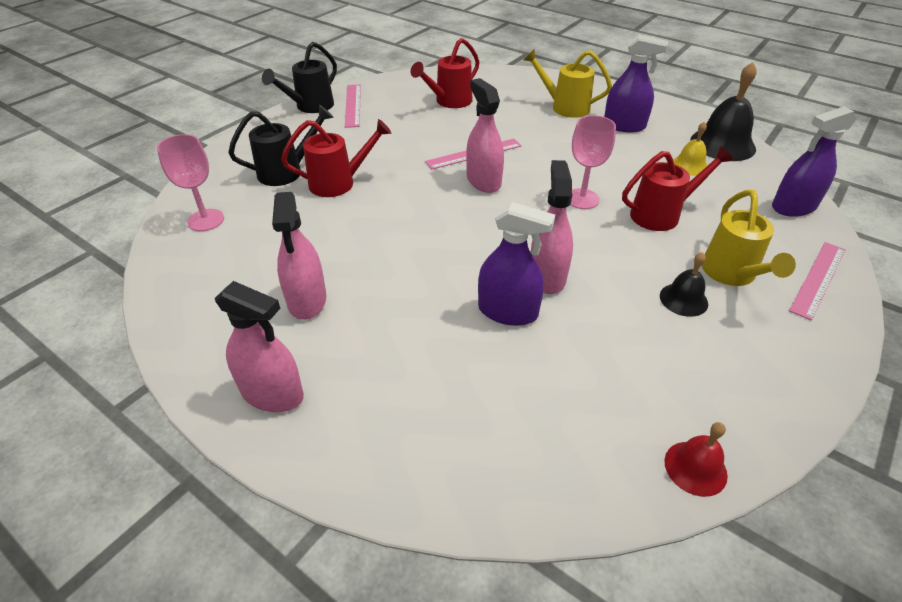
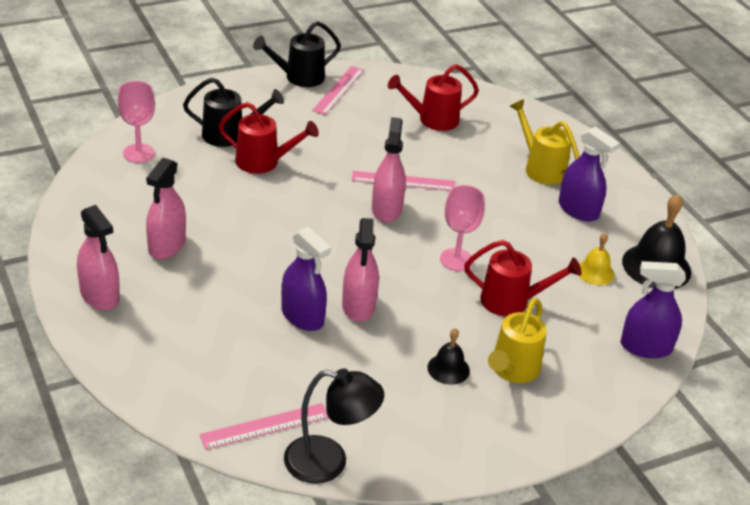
camera: 25 degrees right, 5 degrees down
pink spray bottle [531,160,573,294] -> pink spray bottle turned 150 degrees clockwise [342,218,379,322]
red bell [665,422,728,497] -> black lamp [284,368,384,484]
pink ruler [789,242,845,321] -> pink ruler moved to [199,403,329,450]

